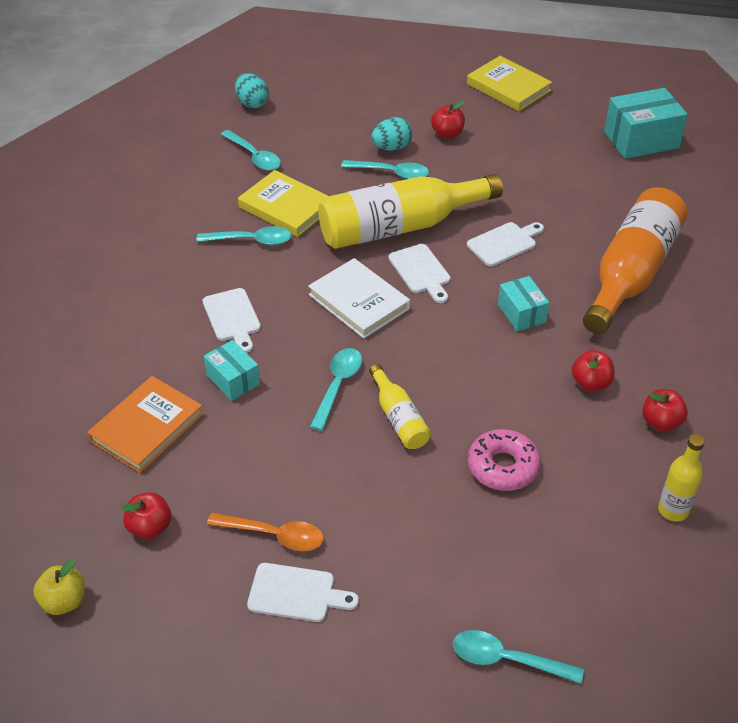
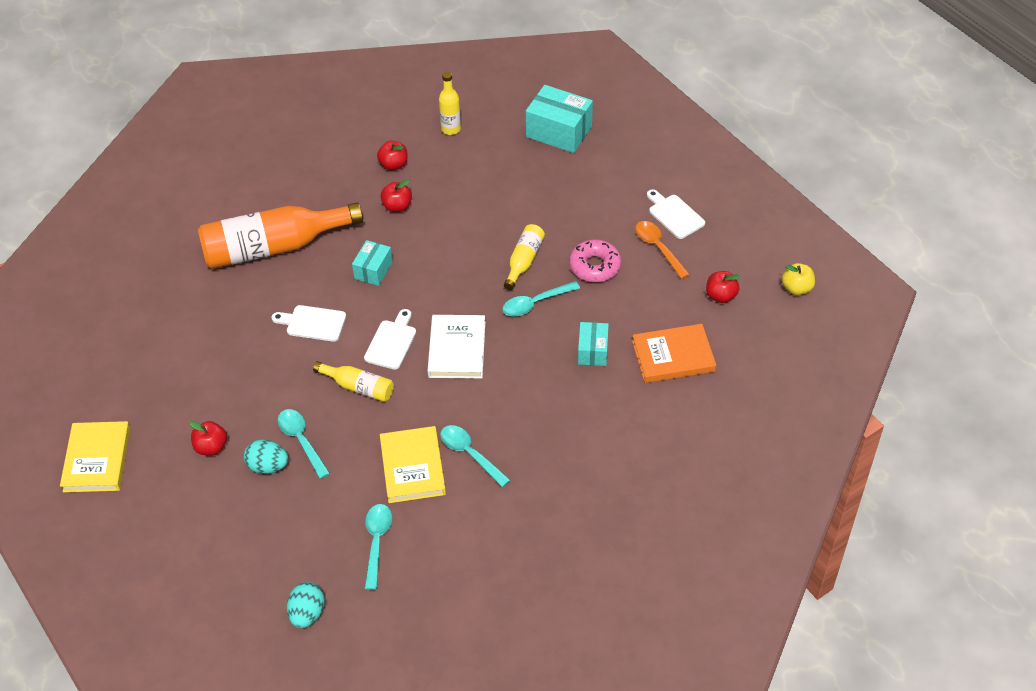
camera: 135 degrees left, 5 degrees up
white cutting board [203,288,261,353] -> none
yellow bottle [318,174,503,249] -> yellow bottle [313,361,394,402], size x0.48
turquoise spoon [453,630,584,684] -> none
pink donut [468,429,541,491] -> pink donut moved to [569,240,621,282]
turquoise box [604,88,688,159] -> turquoise box moved to [526,85,593,153]

